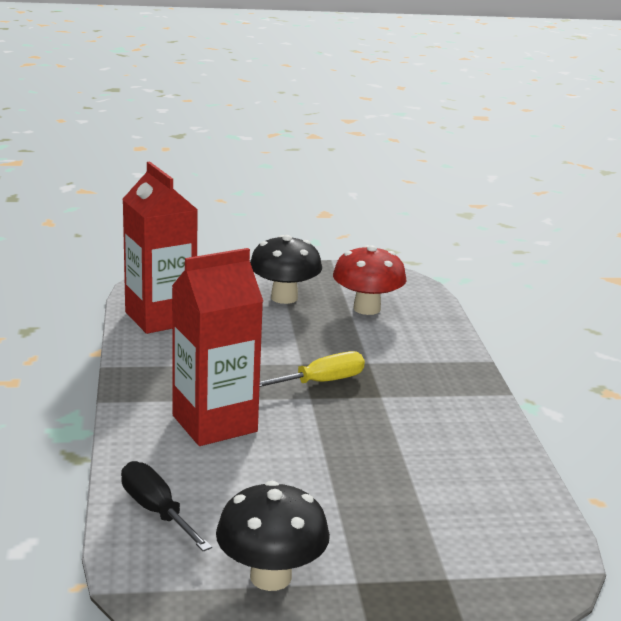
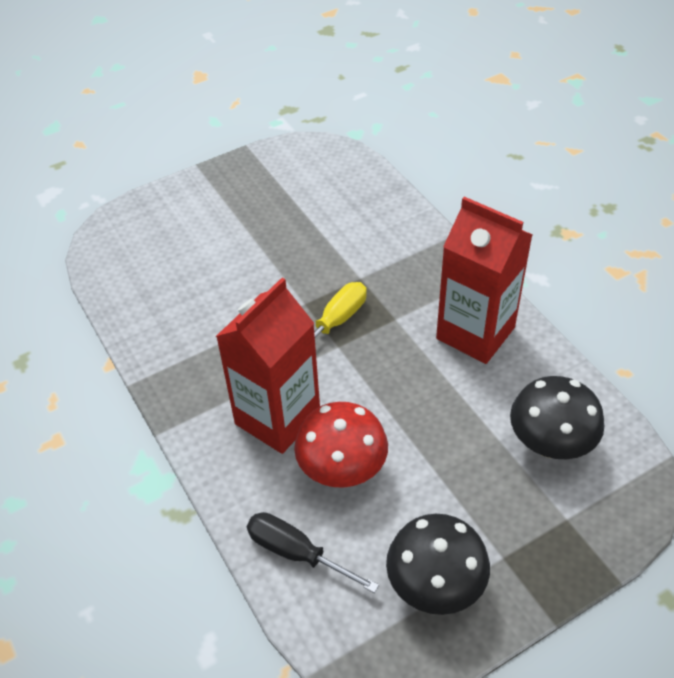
camera: 20 degrees left, 25 degrees up
red carton [123,162,198,334] -> red carton moved to [436,197,533,364]
black mushroom [250,235,322,304] -> black mushroom moved to [510,376,605,459]
red mushroom [333,245,407,315] -> red mushroom moved to [294,402,388,488]

